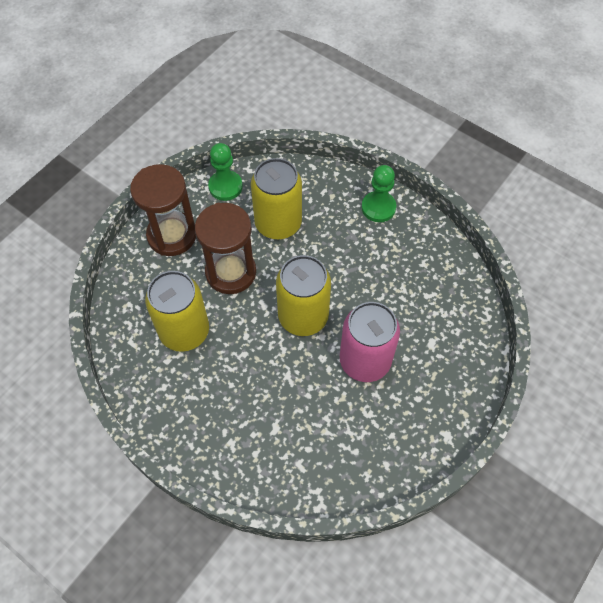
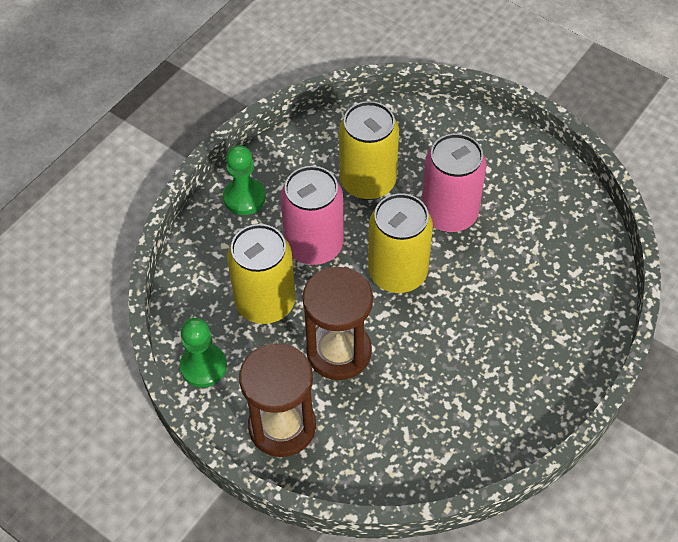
camera: 90 degrees left, 5 degrees down
yellow can [145,271,209,352] -> yellow can moved to [339,101,399,200]
none -> pink can [280,166,344,265]

